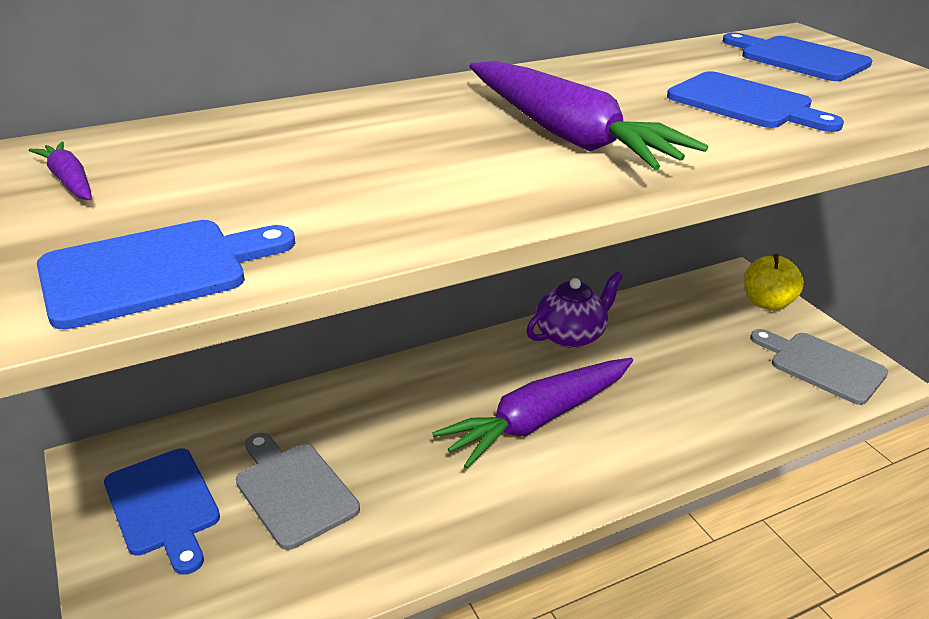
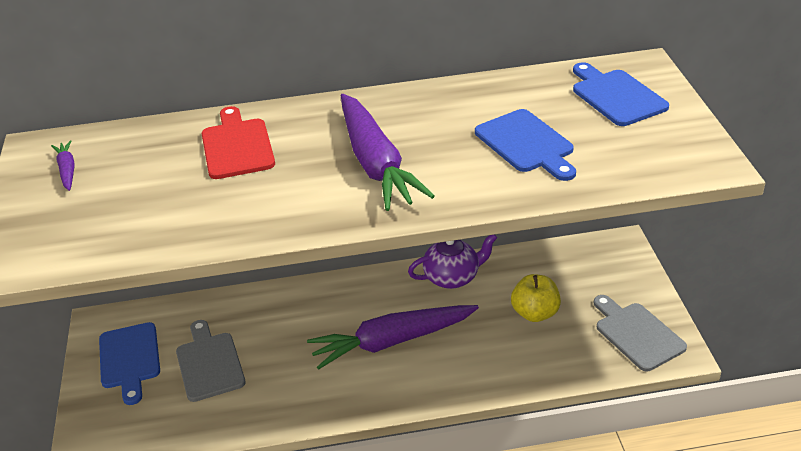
camera: 20 degrees right, 5 degrees up
blue cutting board [37,220,295,329] -> none
yellow apple [744,254,804,311] -> yellow apple moved to [511,274,561,322]
none -> red cutting board [202,106,275,179]

